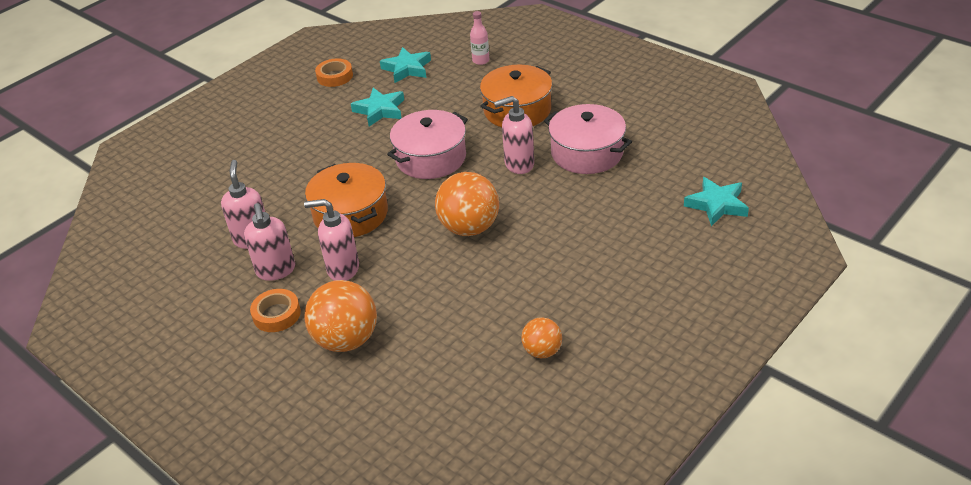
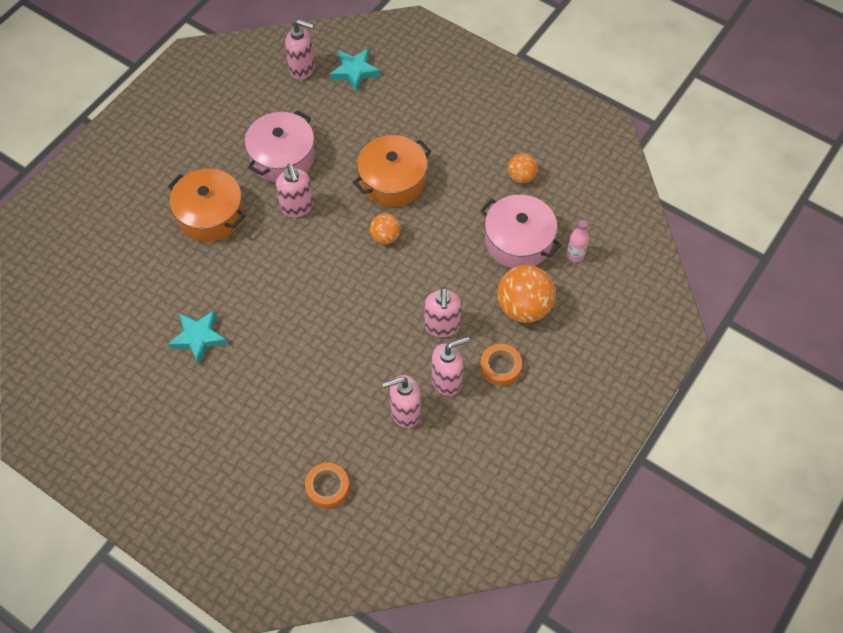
camera: 100 degrees left, 20 degrees up
orange pot [305,163,388,237] -> orange pot moved to [353,135,431,207]
orange tape [315,58,353,87] -> orange tape moved to [305,463,349,508]
turquoise star [380,47,431,83] -> none
pink pot [387,110,468,179] -> pink pot moved to [480,195,561,268]
orange ball [435,172,499,236] -> orange ball [370,213,401,244], size x0.56
pink bottle [470,11,490,65] -> pink bottle moved to [566,220,589,262]
none -> pink soap dispenser [285,19,315,80]

